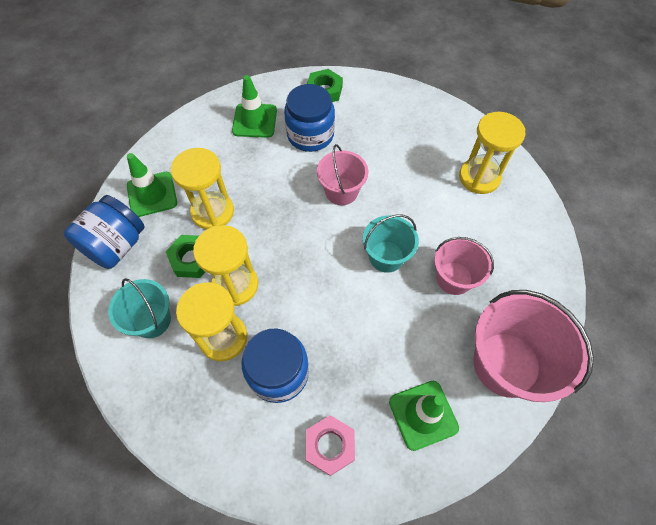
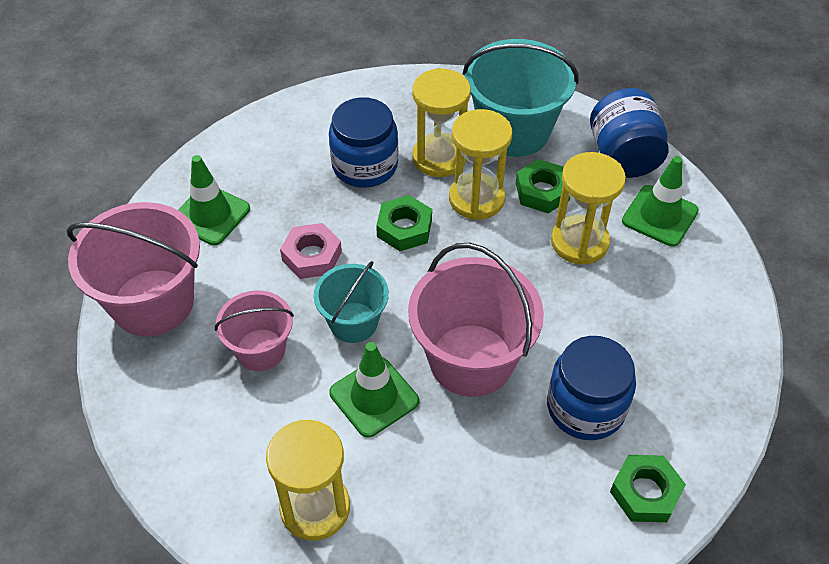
camera: 140 degrees right, 10 degrees down
turquoise bucket [108,278,171,338] -> turquoise bucket [463,39,578,157], size x1.70
green traffic cone [232,75,277,138] -> green traffic cone moved to [329,342,419,438]
pink nut [306,415,355,476] -> pink nut moved to [280,223,342,279]
pink bucket [317,144,368,205] -> pink bucket [408,243,544,397], size x1.70
none -> green nut [376,195,432,251]

